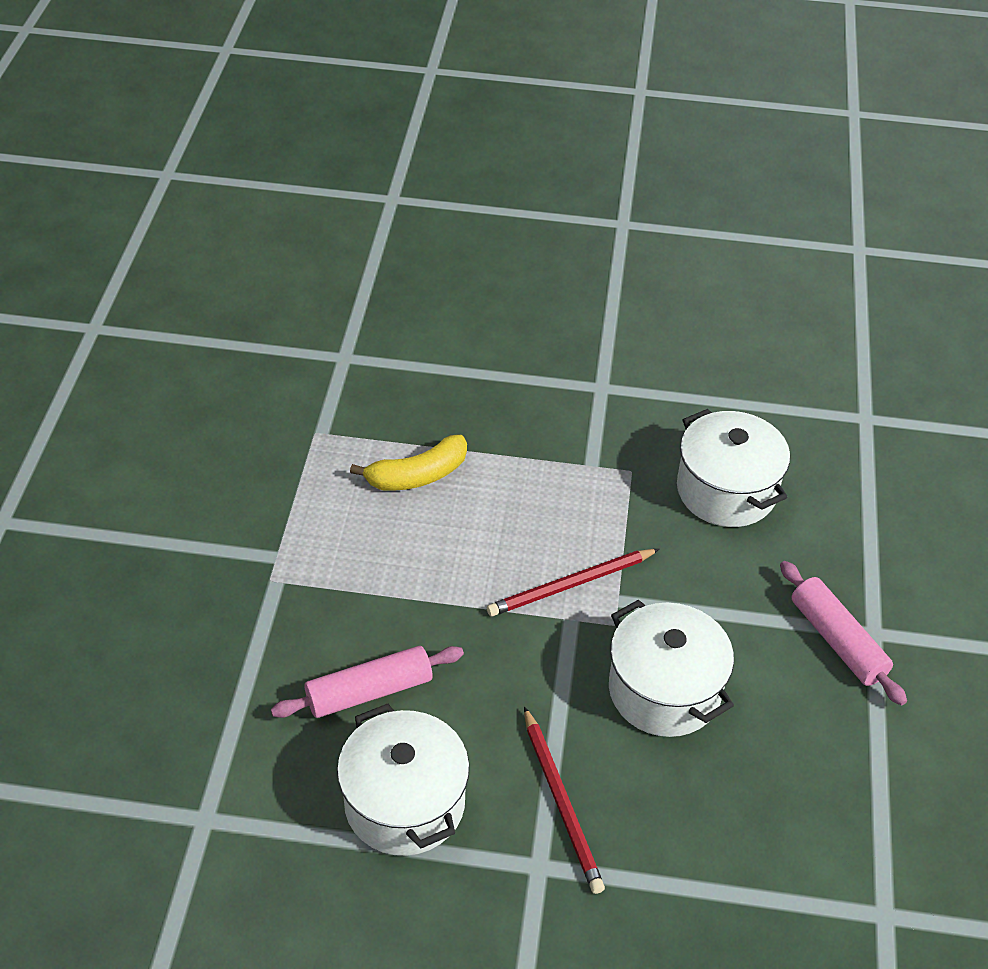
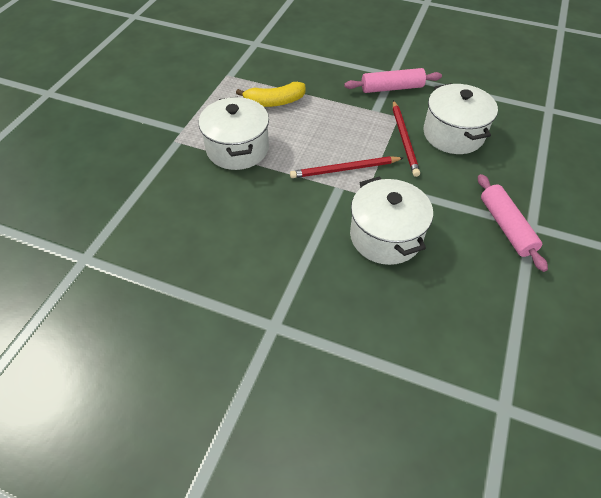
camera: 15 degrees right, 5 degrees up
pink rolling pin [271,646,464,718] -> pink rolling pin moved to [344,68,442,93]
white pot [337,704,470,856] -> white pot moved to [199,96,269,170]
red pencil [524,707,605,894] -> red pencil moved to [393,100,420,177]

